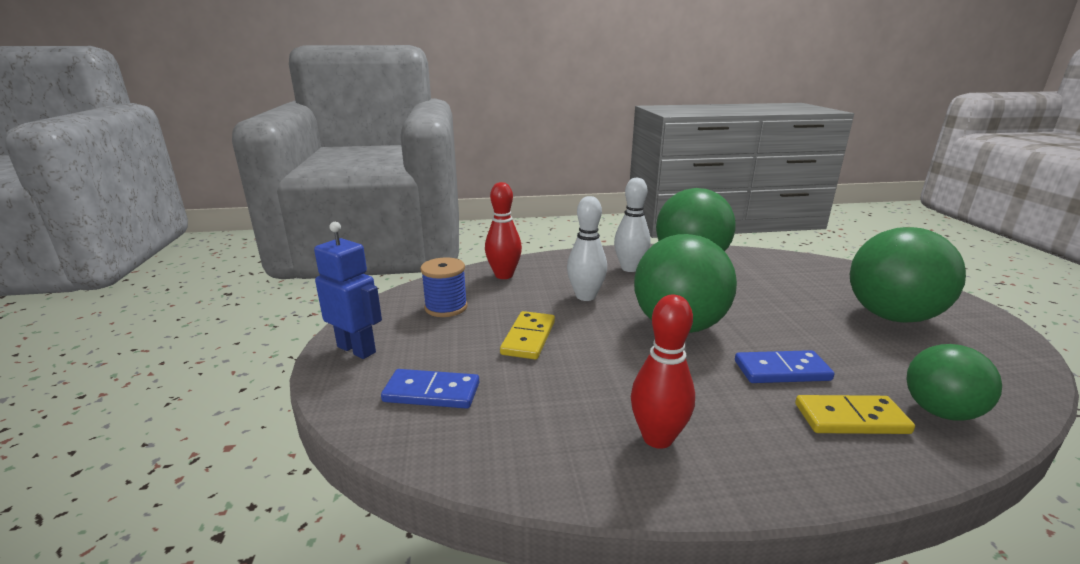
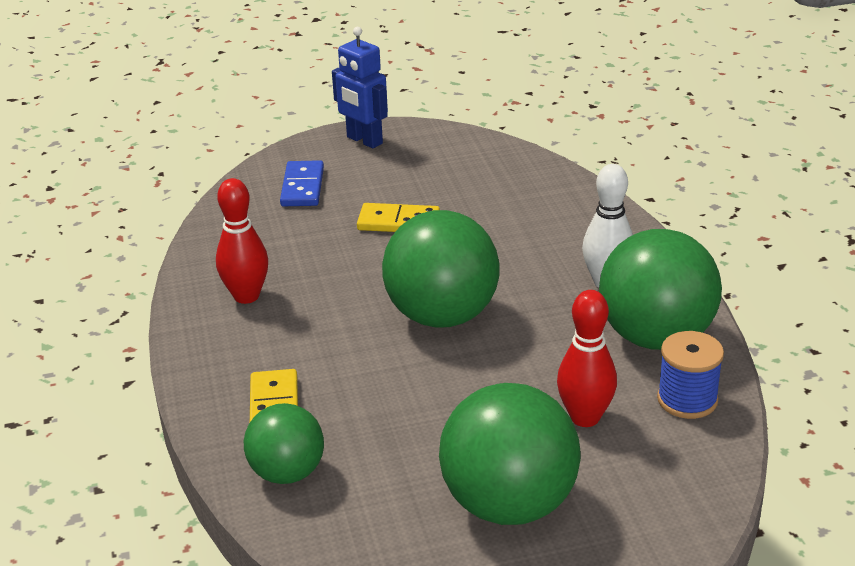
camera: 85 degrees right, 10 degrees up
blue robot [314,222,382,359] -> blue robot turned 105 degrees clockwise [332,27,388,149]
blue spool [420,257,467,317] -> blue spool moved to [657,331,724,419]
red bowling pin [485,182,522,279] -> red bowling pin moved to [557,290,617,427]
white bowling pin [567,196,607,301] -> none
blue domino [735,350,834,383] -> none

